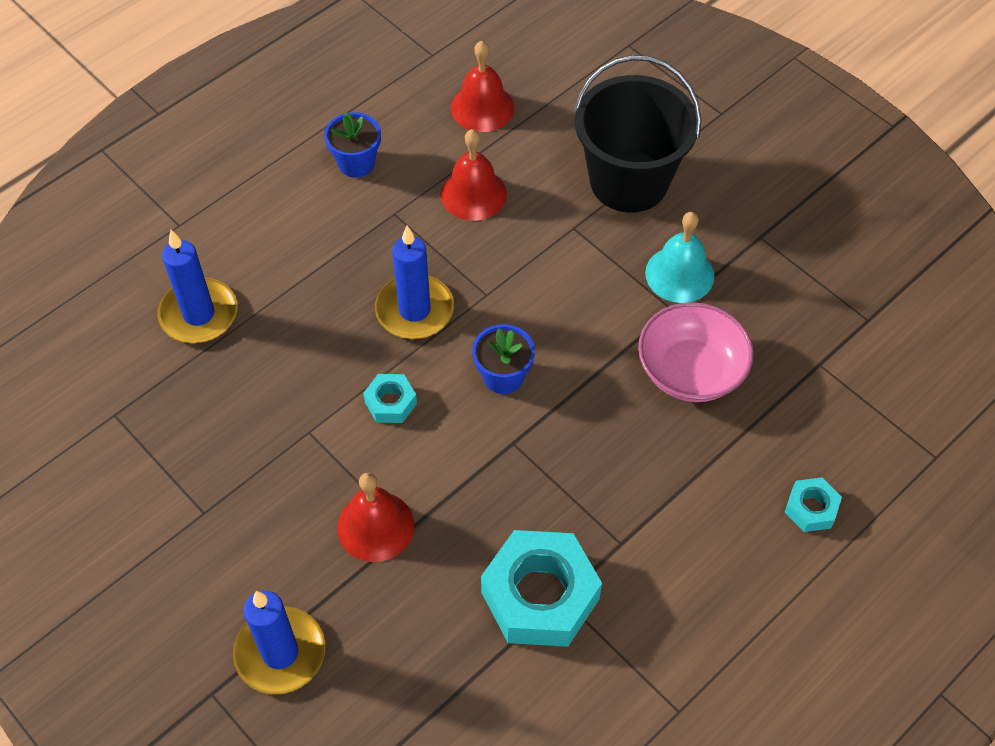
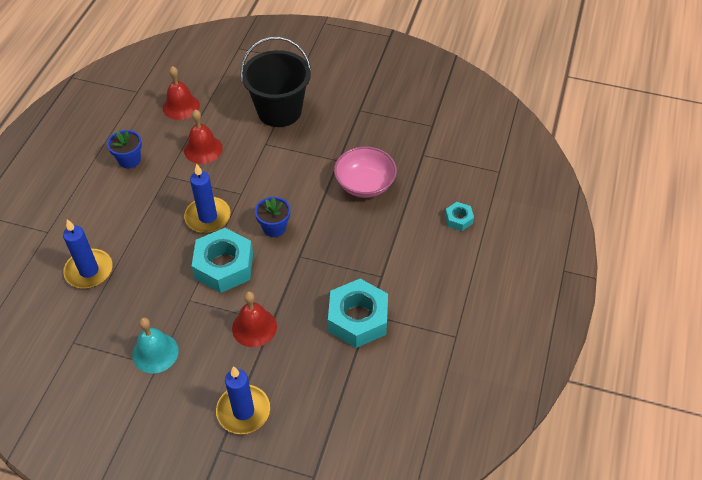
camera: 30 degrees left, 5 degrees down
turquoise nut [363,374,417,423] -> turquoise nut [192,228,253,293], size x2.08
turquoise bell [645,212,715,303] -> turquoise bell moved to [133,317,179,374]

